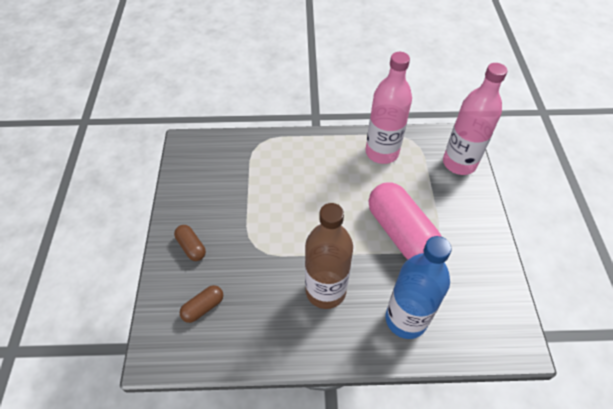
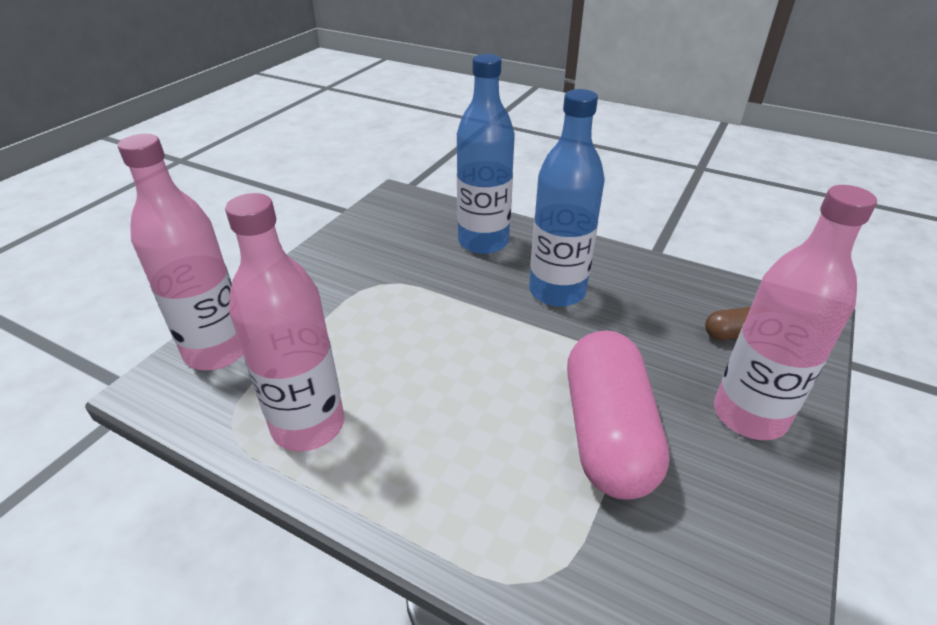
camera: 150 degrees left, 15 degrees down
brown capsule [174,225,206,261] -> pink bottle [714,185,877,440]
brown bottle [305,203,353,309] -> blue bottle [529,89,605,307]
pink capsule [369,182,442,260] -> pink capsule moved to [567,330,669,500]

